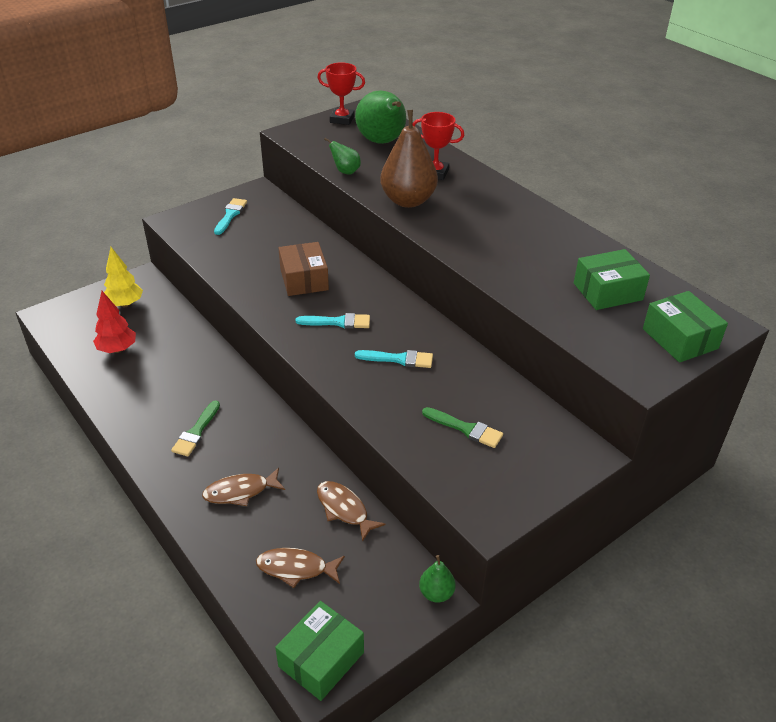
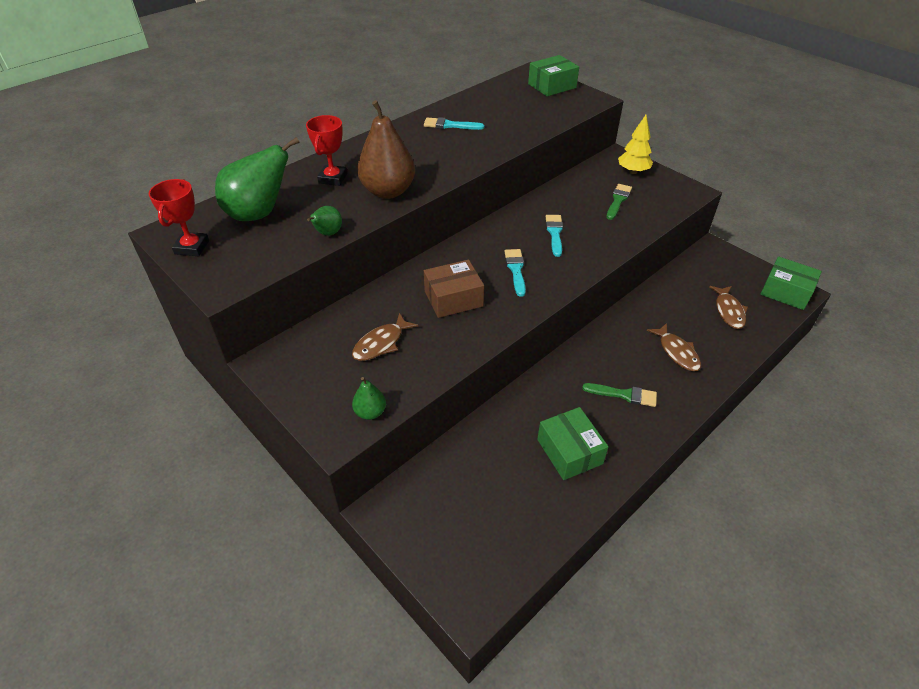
camera: 95 degrees left, 5 degrees up
red tree [93,291,136,353] -> none
yellow tree [104,247,143,307] -> yellow tree moved to [618,115,653,174]
turquoise brush [214,198,247,235] -> turquoise brush moved to [424,117,484,130]
brown fish [317,481,385,542] -> brown fish moved to [352,313,418,361]
green pear [419,555,456,603] -> green pear moved to [352,377,386,420]
green box [574,249,650,310] -> green box moved to [537,407,609,480]

